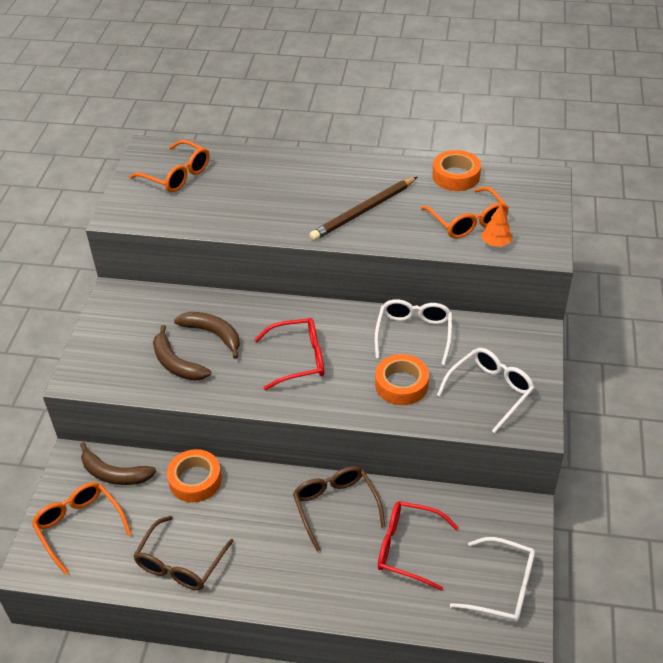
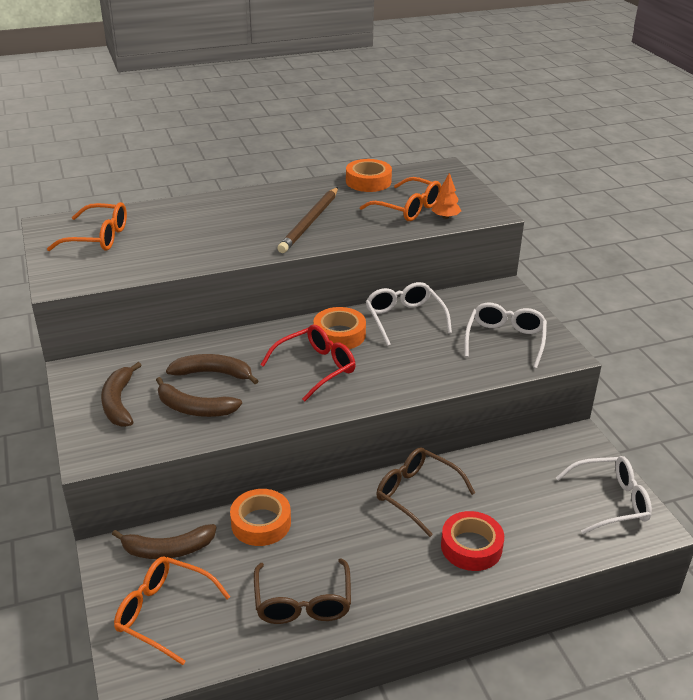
camera: 30 degrees left, 10 degrees down
orange tape [375,354,429,405] -> orange tape moved to [313,307,366,349]
red glasses [378,501,459,591] -> none
none -> brown banana [101,362,142,427]
none -> red tape [441,511,504,571]

